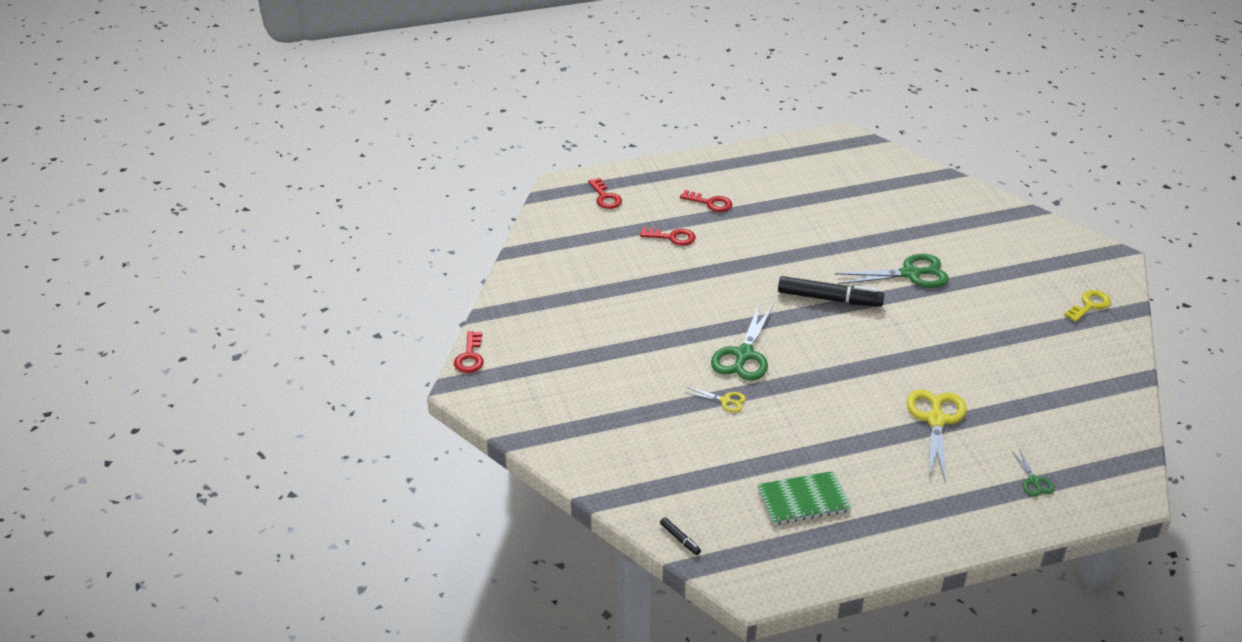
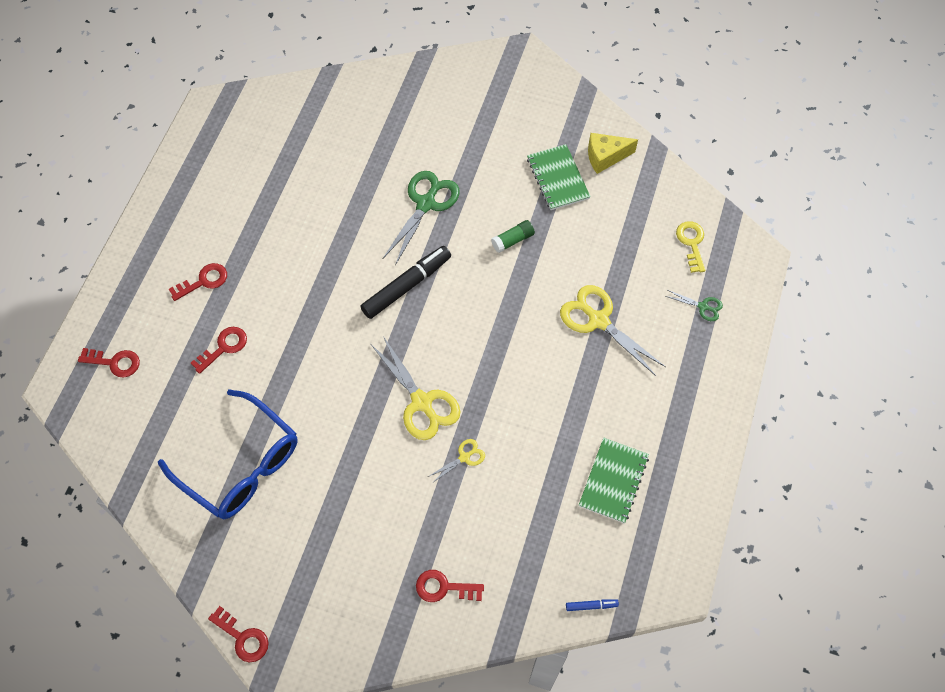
camera: 55 degrees left, 25 degrees up
black marker [660,517,701,555] -> blue marker [566,600,619,611]
green scissors [711,305,773,381] -> yellow scissors [371,336,460,440]
yellow key [1064,290,1111,322] -> yellow key moved to [676,221,705,273]
none -> blue glasses [158,389,297,519]
none -> red key [416,570,484,602]
none -> green glue stick [491,220,535,253]
none -> green notebook [527,144,591,210]
none -> yellow cheese [588,133,638,174]

